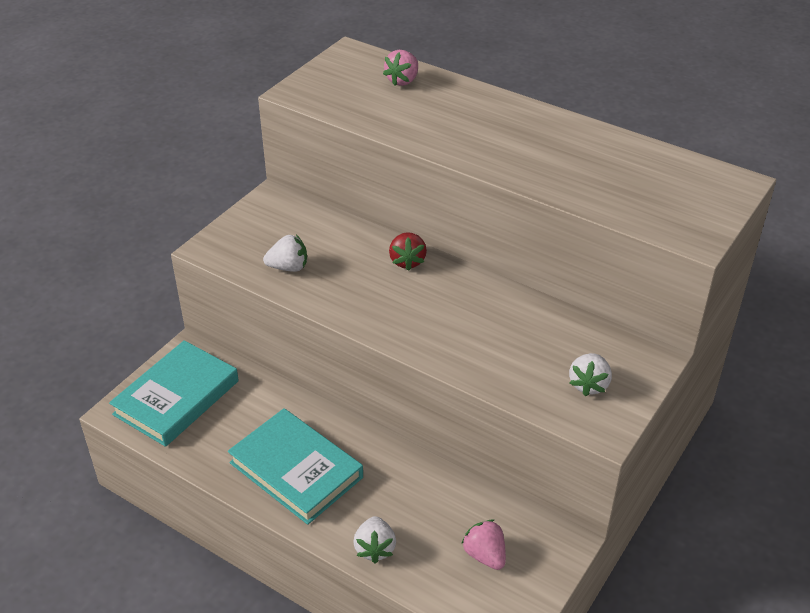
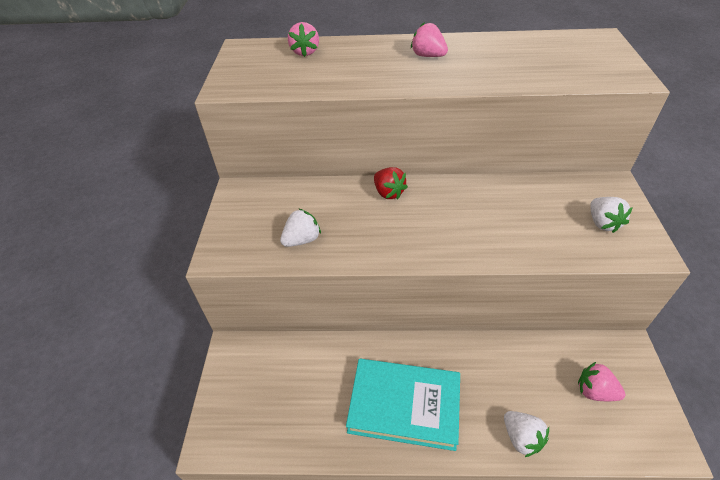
camera: 30 degrees left, 5 degrees up
turquoise book [109,340,239,447] -> none
none -> pink strawberry [411,22,448,57]

